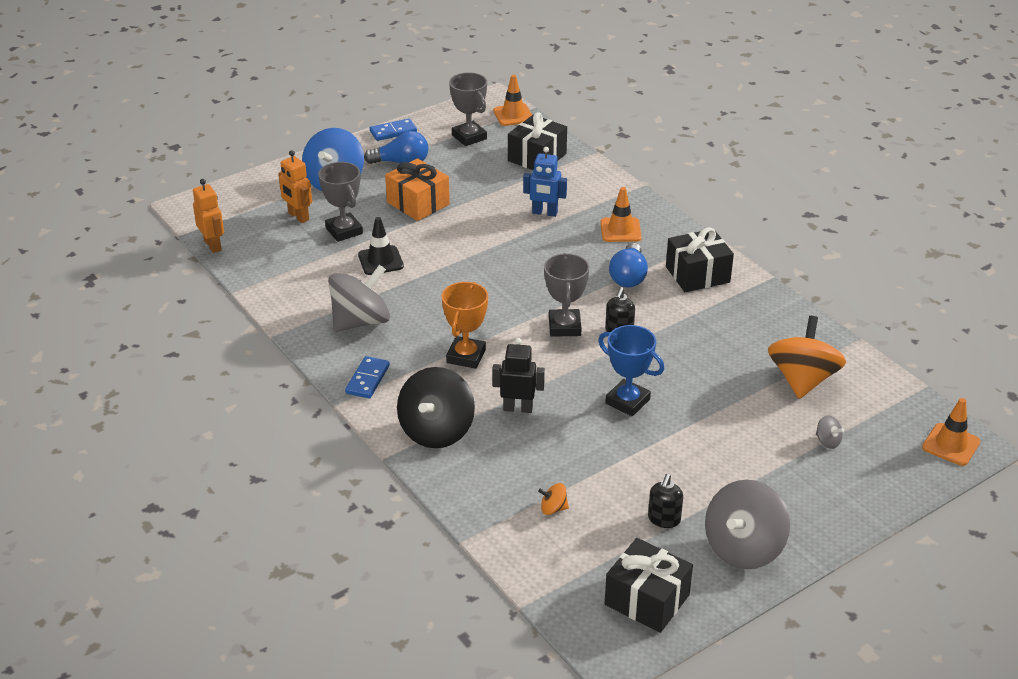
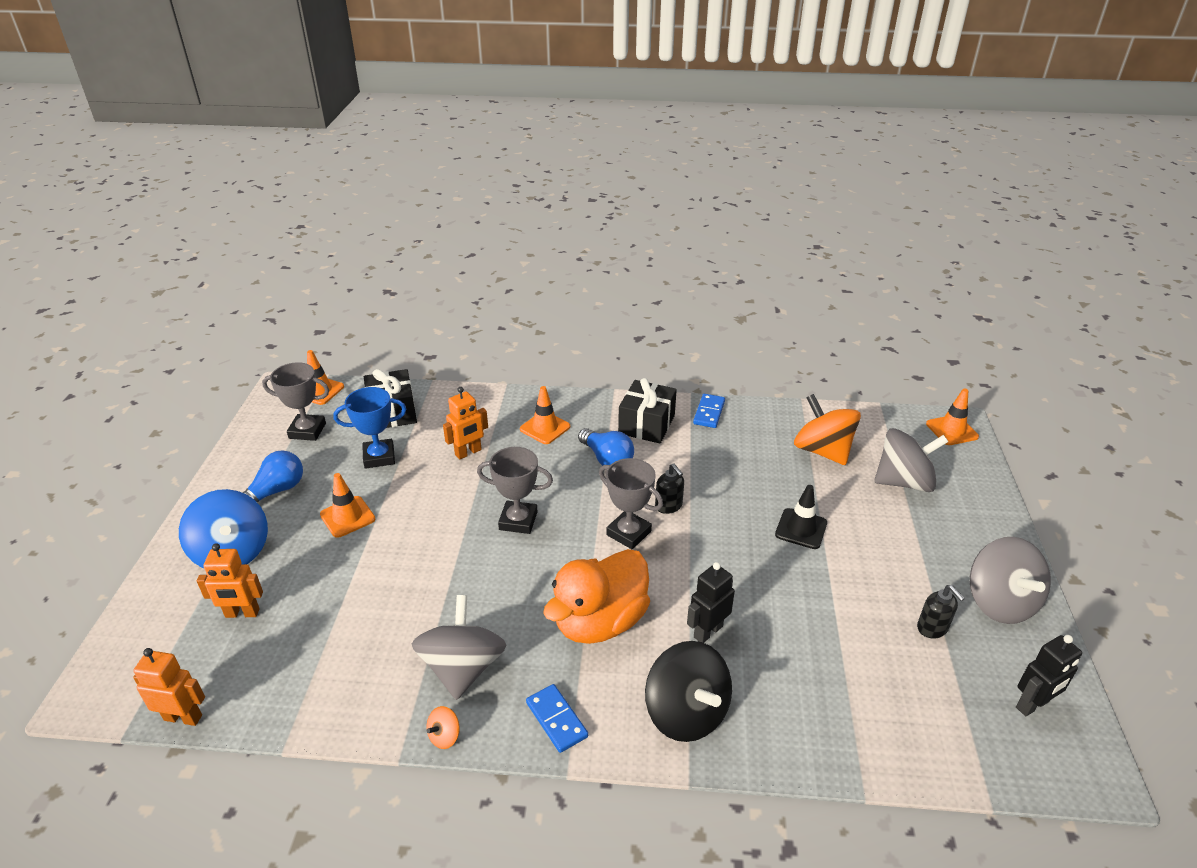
camera: 50 degrees left, 0 degrees up
grey trophy [318,162,363,242] -> grey trophy moved to [477,447,553,534]
black traffic cone [358,217,404,275] -> black traffic cone moved to [775,485,827,549]
blue domino [370,118,417,141] -> blue domino moved to [693,394,725,428]
orange gift [385,158,450,221] -> orange traffic cone [320,473,375,538]
orange trophy [442,282,488,369] -> orange duck [543,549,650,644]
blue robot [523,147,567,217] -> orange robot [443,387,488,460]
orange spinning top [538,483,569,515] -> orange spinning top moved to [426,706,460,749]
blue trophy [598,325,664,416] -> blue trophy moved to [334,387,406,469]
black gift [605,538,693,633] -> black robot [1016,635,1082,716]
grey spinning top [816,415,844,449] -> grey spinning top [874,428,948,492], size x2.41

